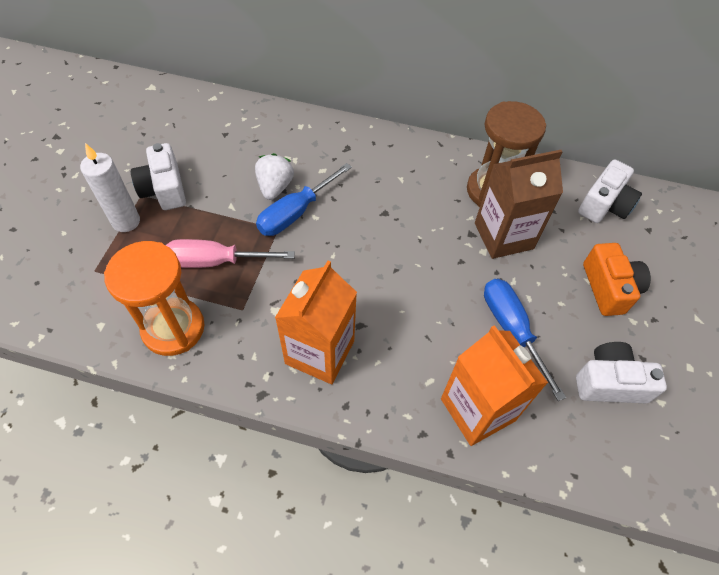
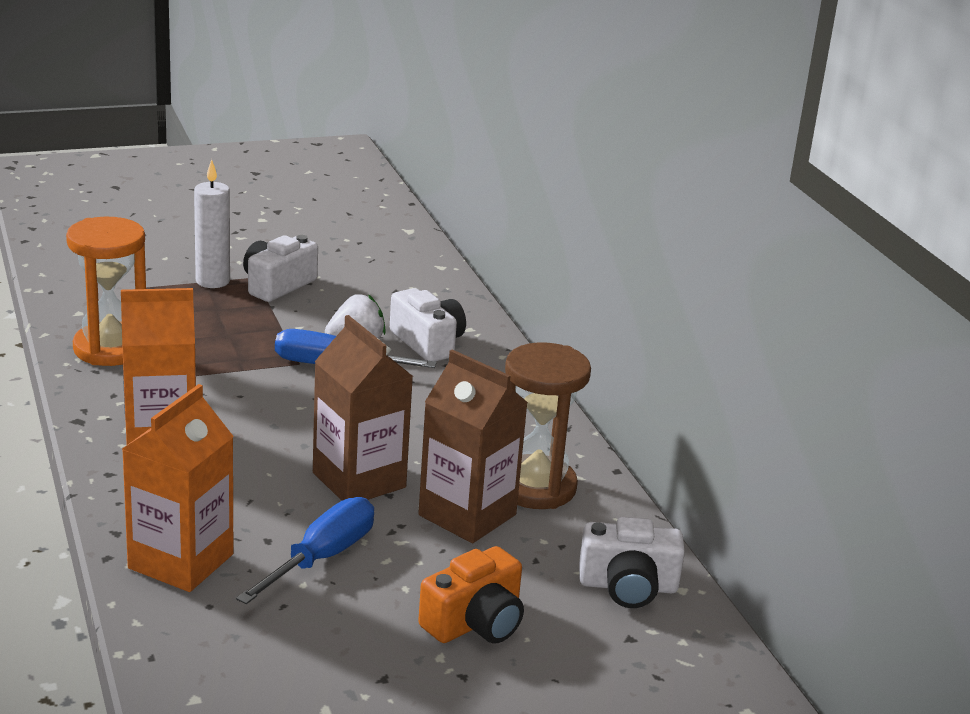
camera: 55 degrees right, 30 degrees down
pink screwdriver [166,239,295,268] -> none
white camera [576,342,667,403] -> white camera moved to [390,288,466,362]
none -> brown carton [313,315,413,501]

